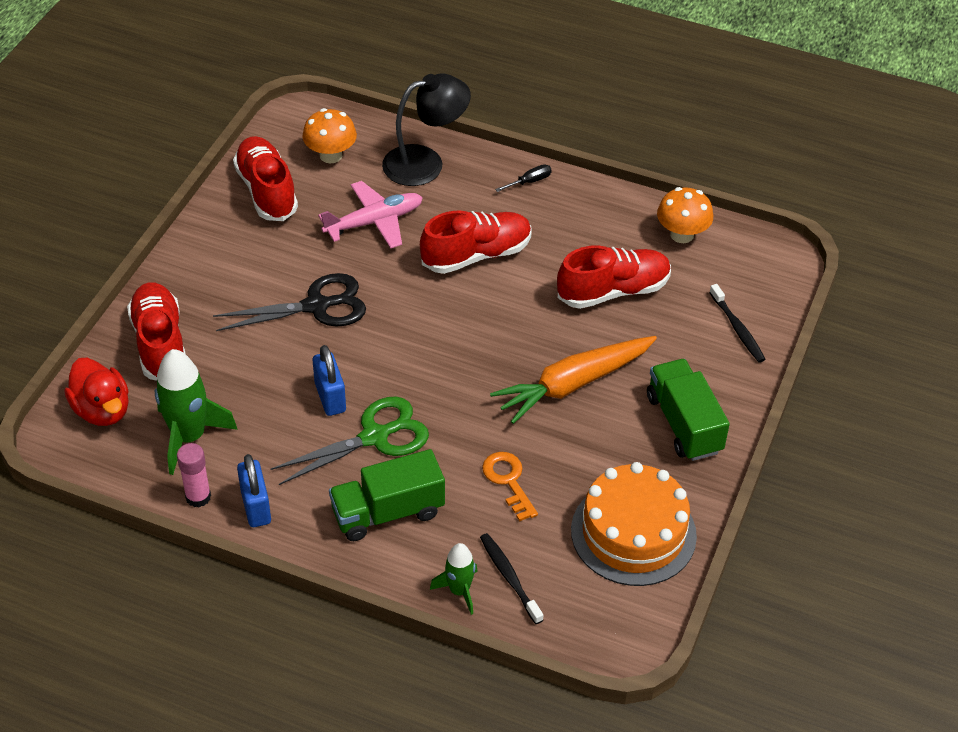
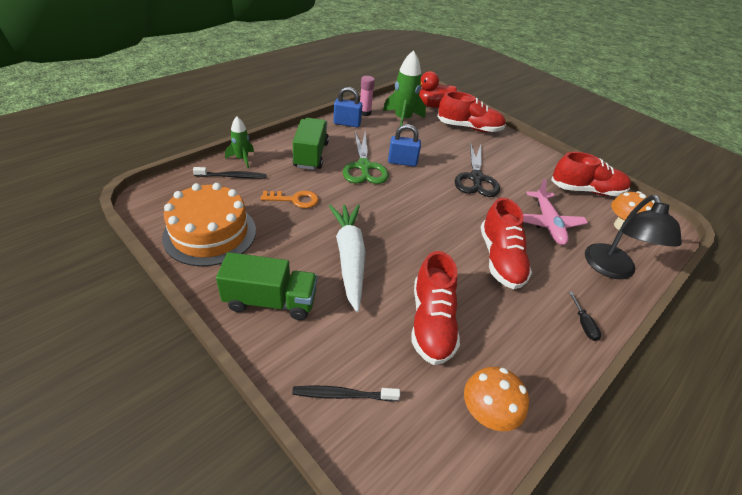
camera: 110 degrees right, 5 degrees down
orange carrot [490,336,657,424] -> white carrot [329,204,366,312]

